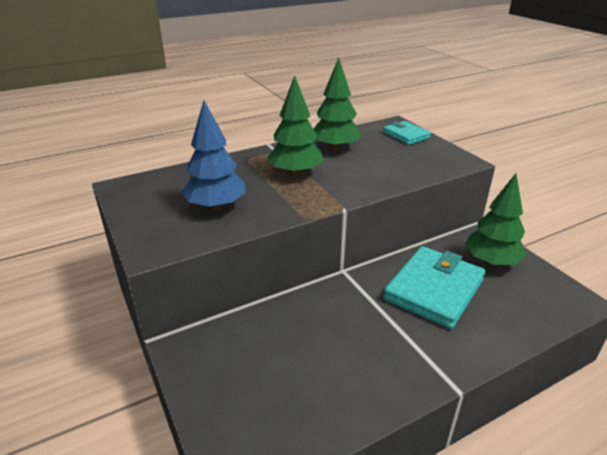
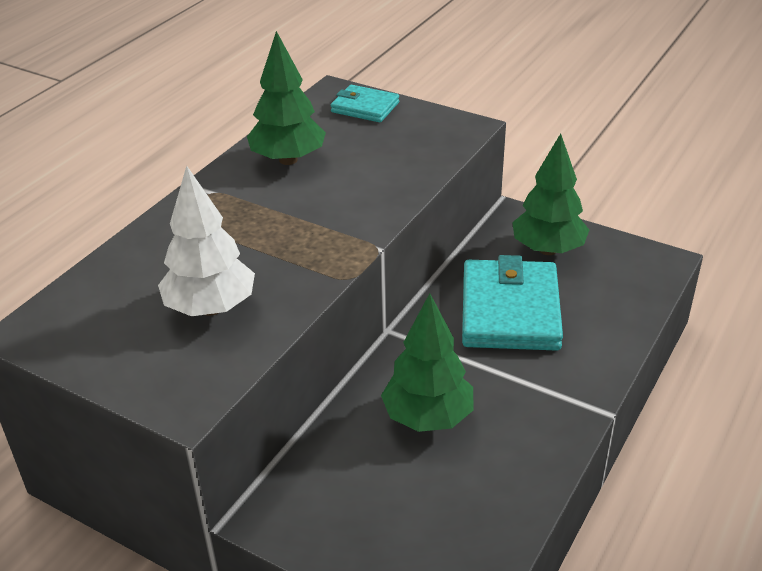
camera: 30 degrees left, 5 degrees up
blue tree [182,100,246,211] -> white tree [158,166,255,316]
green tree [267,75,324,177] -> green tree moved to [381,293,474,432]

